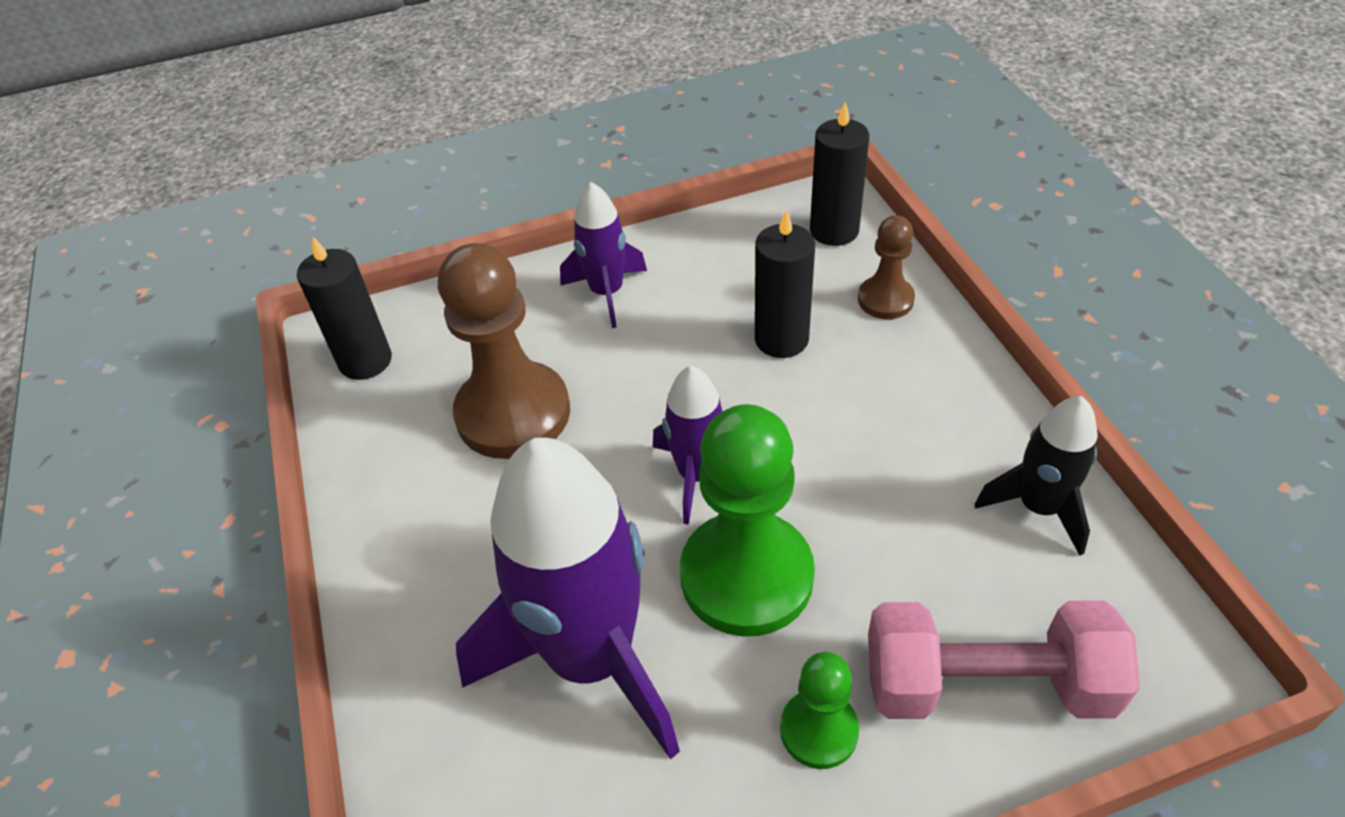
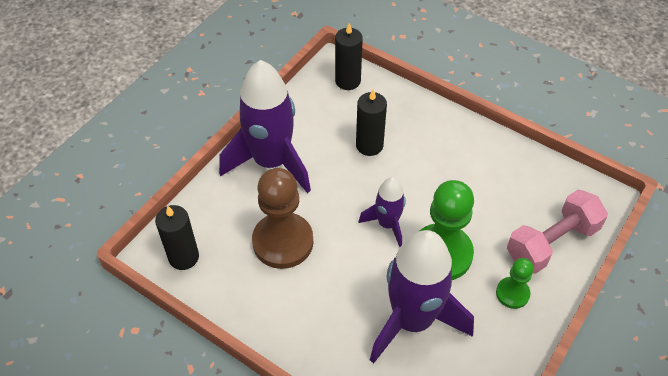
camera: 40 degrees left, 5 degrees up
purple rocket [560,182,647,328] -> purple rocket [219,60,311,193], size x1.91
brown pawn [858,215,915,319] -> none
black rocket [974,396,1098,556] -> none

